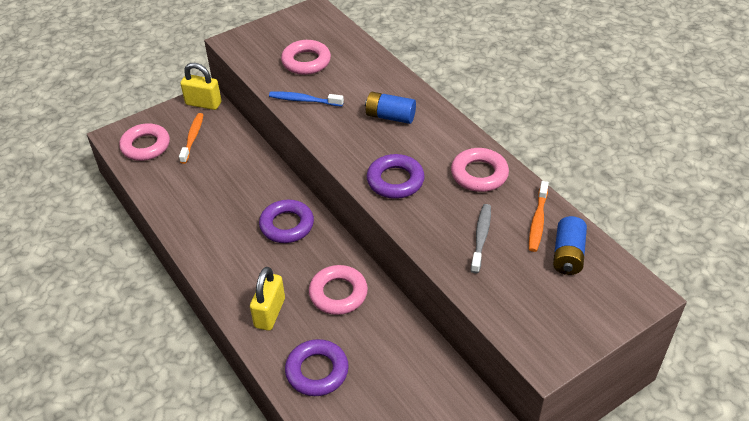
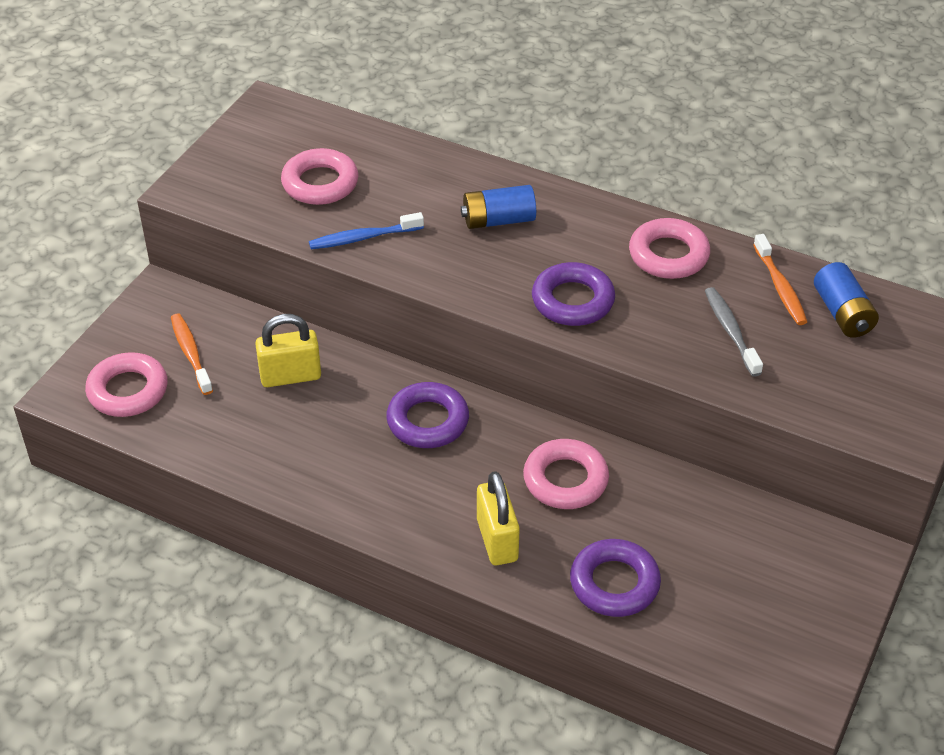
camera: 30 degrees left, 0 degrees up
yellow padlock [180,63,221,110] -> yellow padlock moved to [255,314,321,387]

